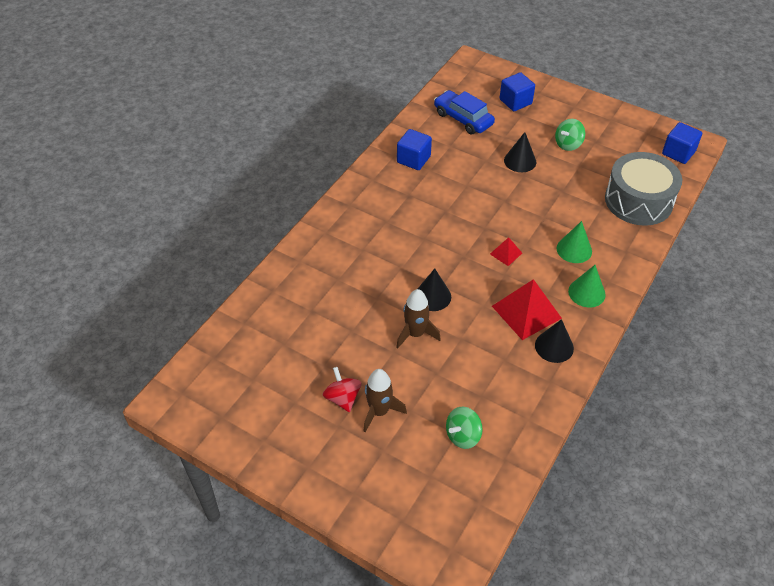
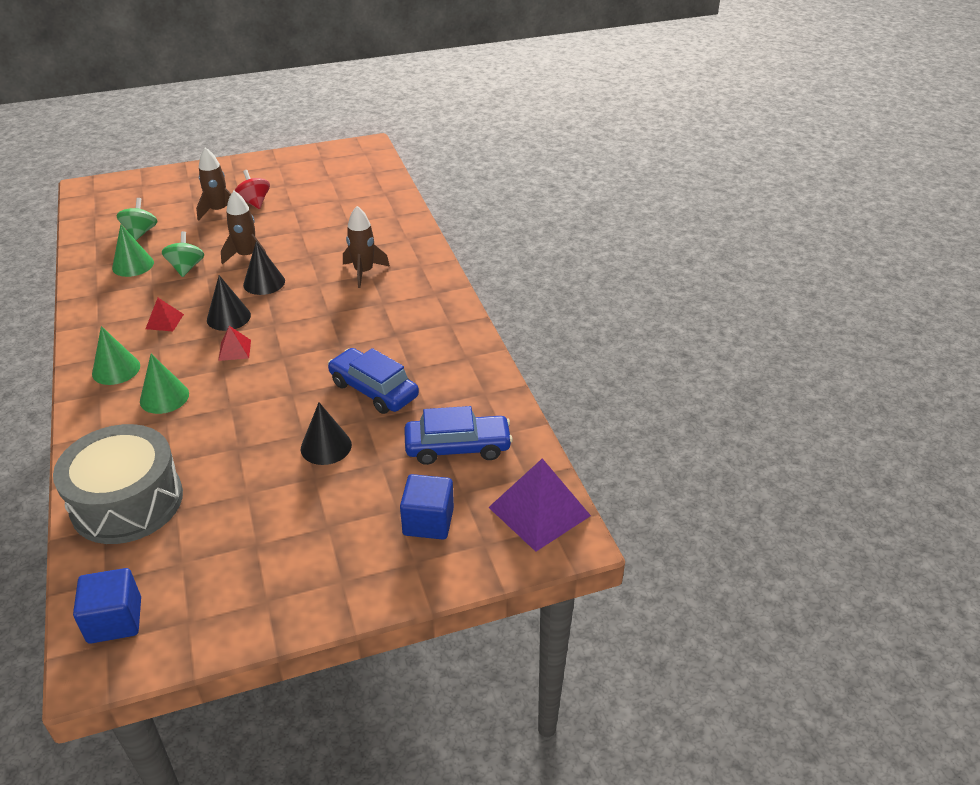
camera: 130 degrees right, 10 degrees down
red spinning top [323,367,362,412] -> red spinning top turned 135 degrees counterclockwise [235,170,270,209]
blue cube [397,129,432,170] -> none
red pyramid [492,279,562,340] -> red pyramid [145,298,184,332], size x0.50
black cone [535,319,574,363] -> black cone moved to [207,275,251,331]
green spinning top [555,119,585,151] -> green spinning top moved to [162,231,204,277]
none -> green cone [112,224,154,277]
none -> blue car [328,348,419,414]
none -> brown rocket [343,206,390,288]
none -> purple pyramid [488,458,591,552]

